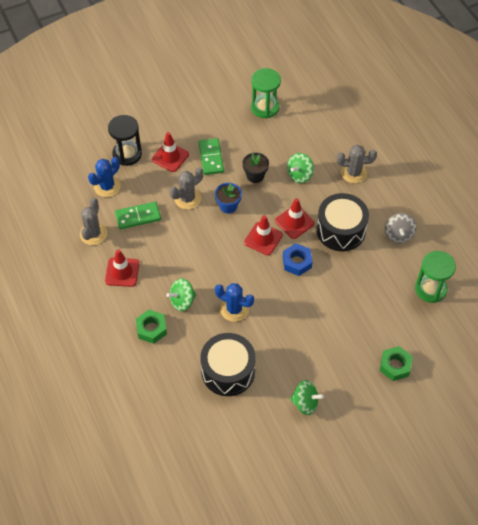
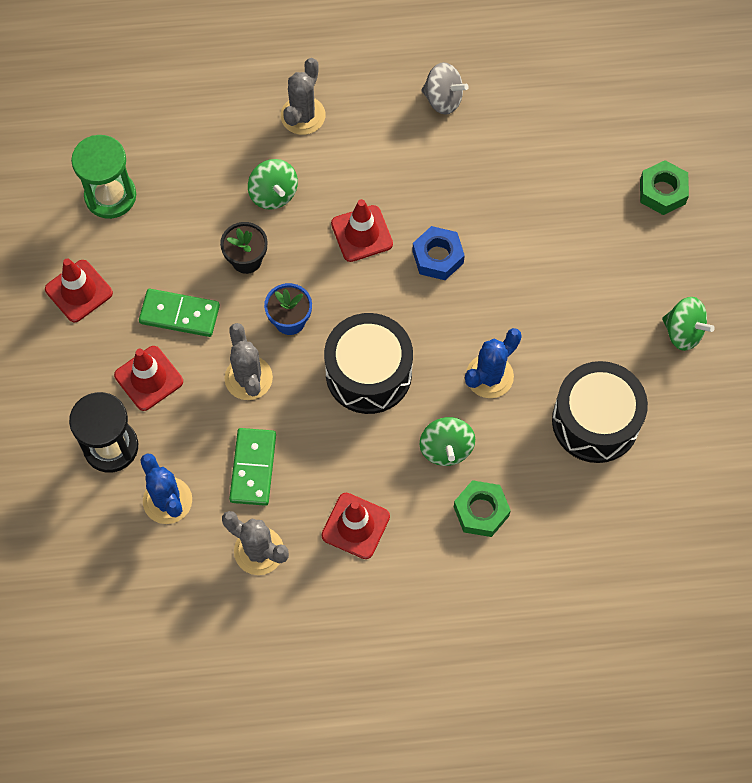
camera: 70 degrees left, 10 degrees up
red traffic cone [244,215,283,255] -> red traffic cone moved to [45,259,113,322]
green spinning top [290,380,324,415] -> green spinning top turned 90 degrees clockwise [662,297,715,351]
black drum [316,193,369,251] -> black drum moved to [324,313,413,414]
green hourglass [415,251,456,303] -> none

